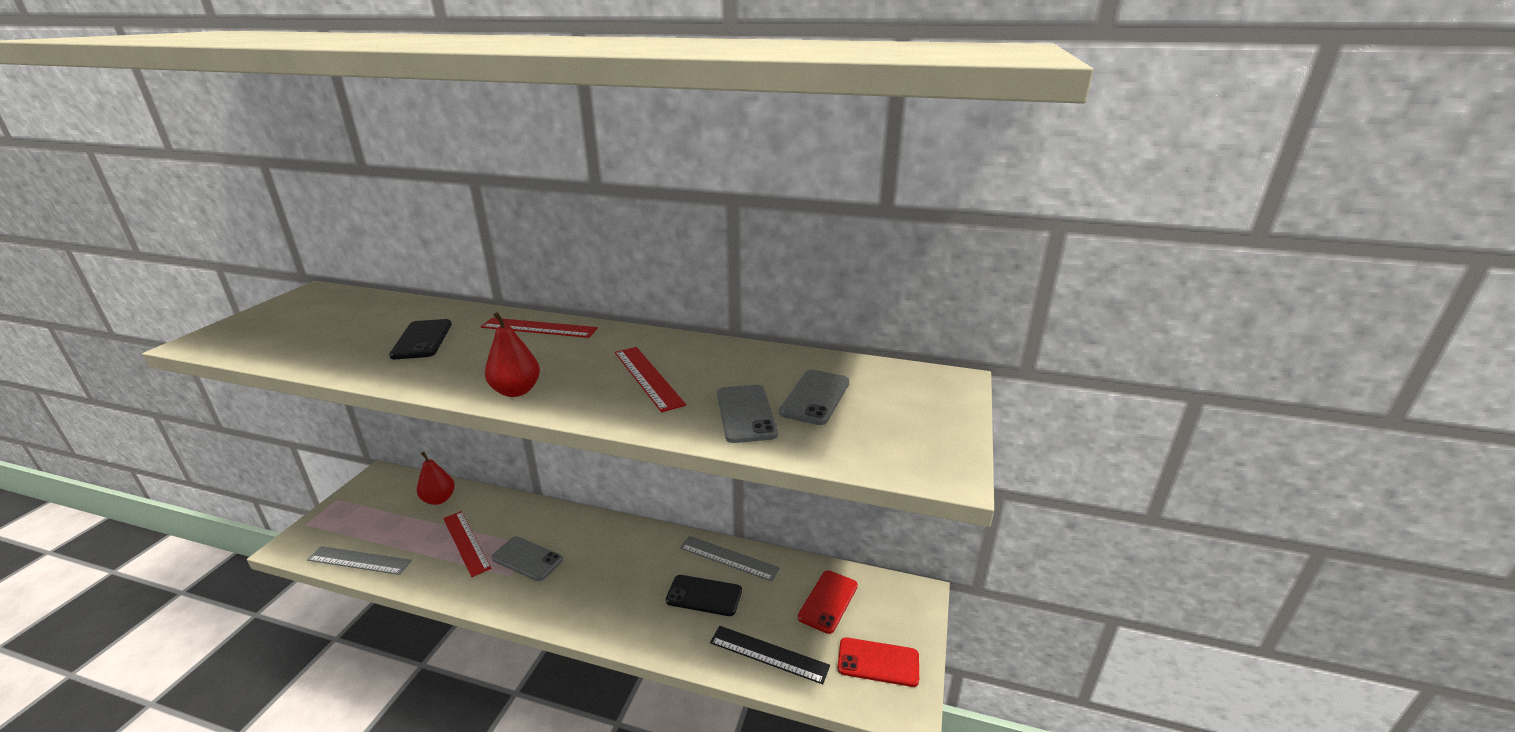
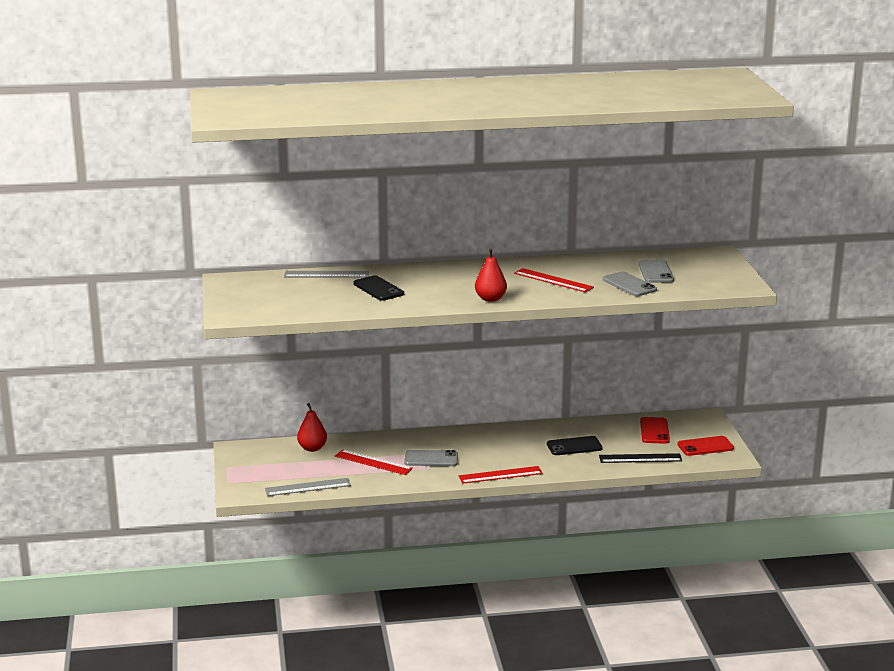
camera: 25 degrees left, 5 degrees down
red ruler [481,318,598,338] -> red ruler moved to [459,466,543,484]
grey ruler [680,536,780,582] -> grey ruler moved to [284,271,369,278]

